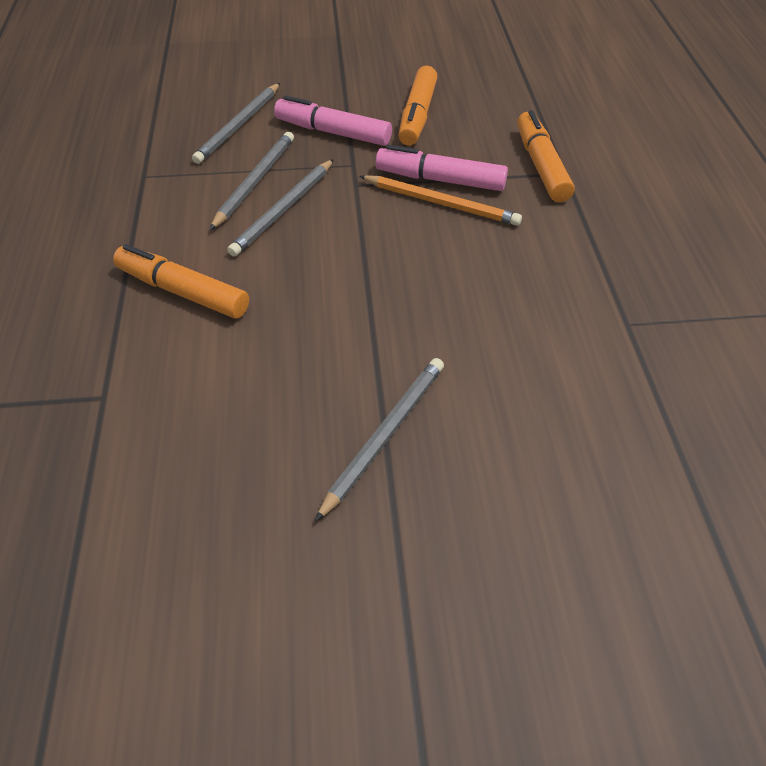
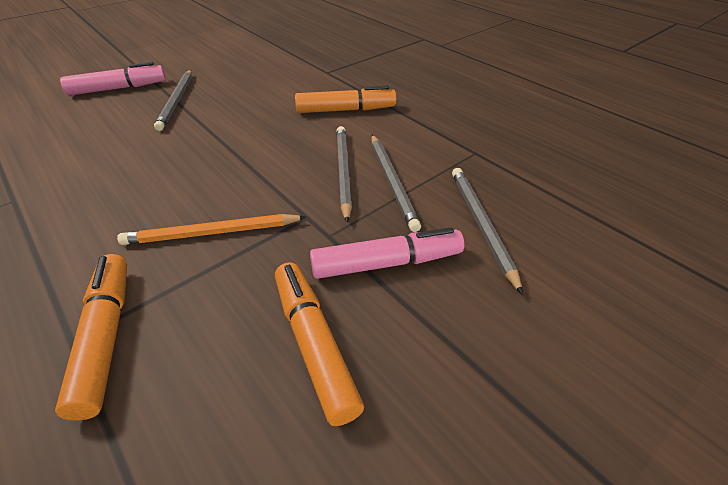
camera: 145 degrees right, 5 degrees down
pink marker [376,145,508,191] -> pink marker moved to [60,62,166,96]
orange marker [517,110,575,202] -> orange marker turned 150 degrees counterclockwise [55,254,127,421]

